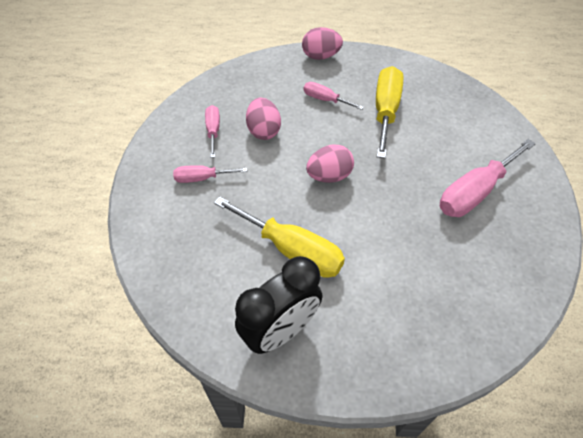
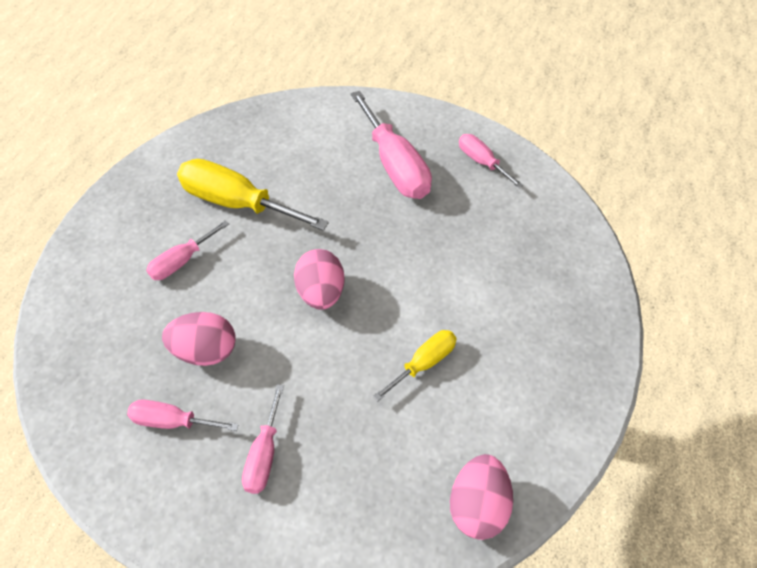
camera: 75 degrees left, 0 degrees up
yellow screwdriver [214,196,345,278] -> yellow screwdriver [373,330,457,402], size x0.54
black clock [235,256,322,354] -> none
pink egg [302,27,343,60] -> pink egg moved to [450,454,513,540]
none -> pink screwdriver [459,134,523,188]

